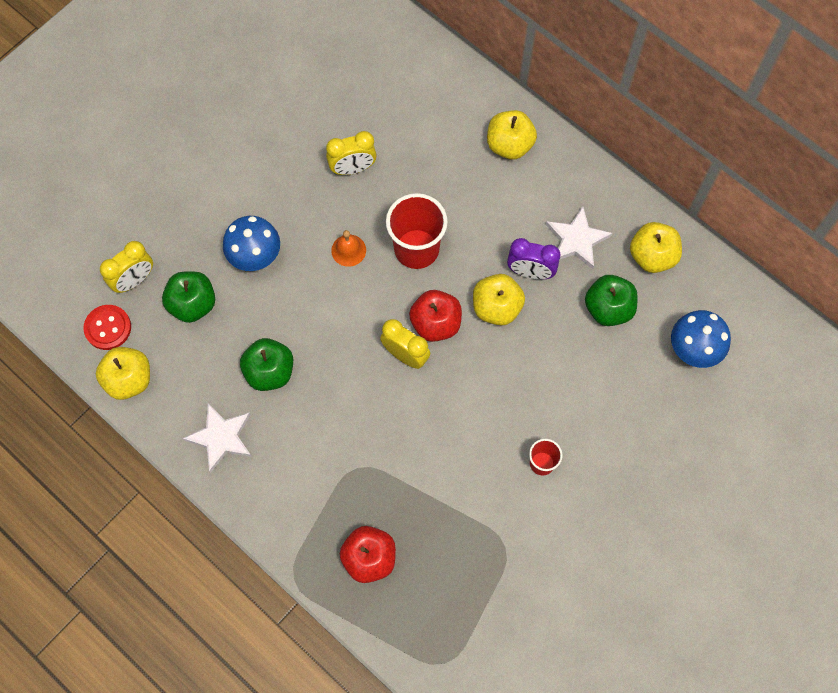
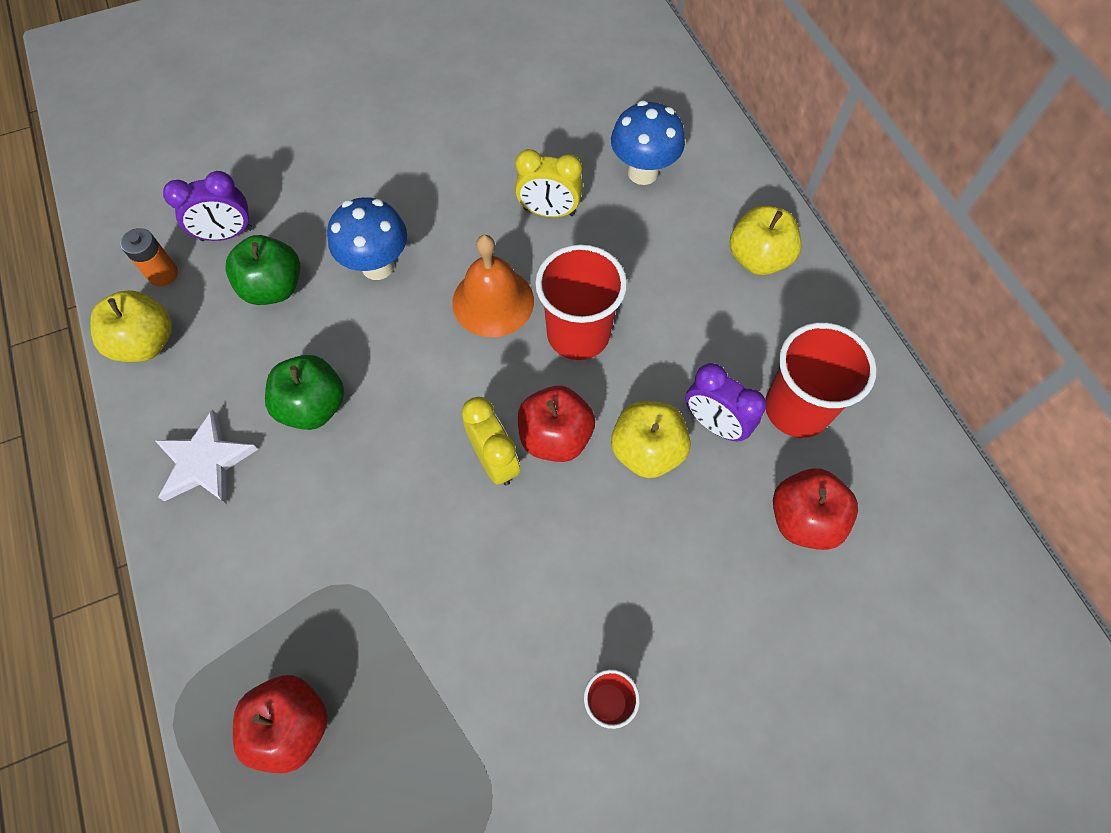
camera: 25 degrees right, 5 degrees down
red button [83,305,131,350] -> orange battery [120,228,178,286]
yellow clock [100,241,153,293] -> purple clock [163,171,253,241]
orange bell [331,230,366,267] -> orange bell [452,235,534,337], size x1.72
white star [546,206,612,269] -> red cup [765,322,877,438]
green apple [585,275,638,326] -> red apple [773,468,858,550]
yellow apple [630,222,682,273] -> none
blue mushroom [671,310,731,368] -> blue mushroom moved to [611,101,685,185]

